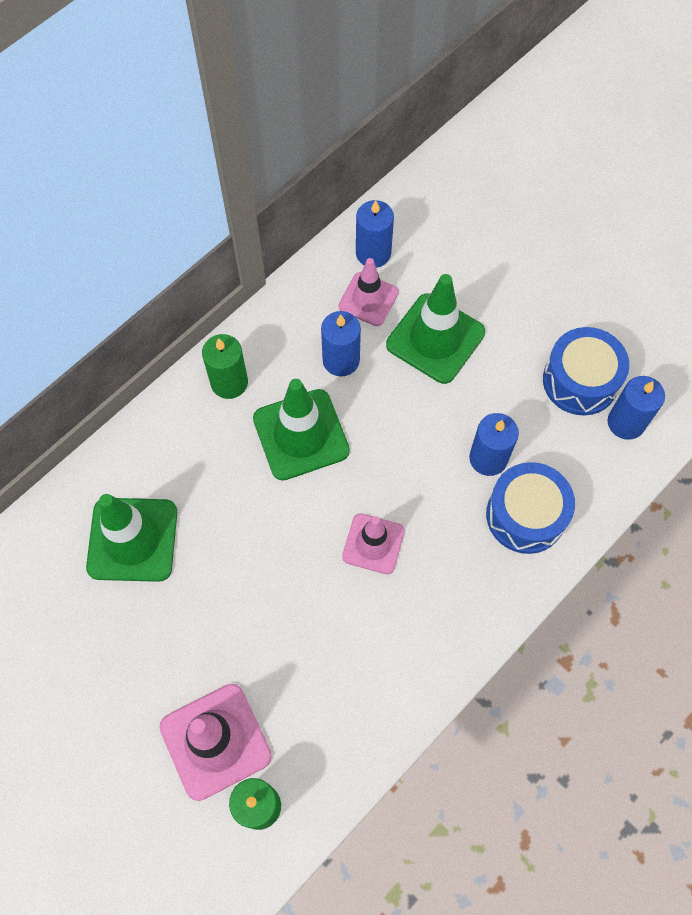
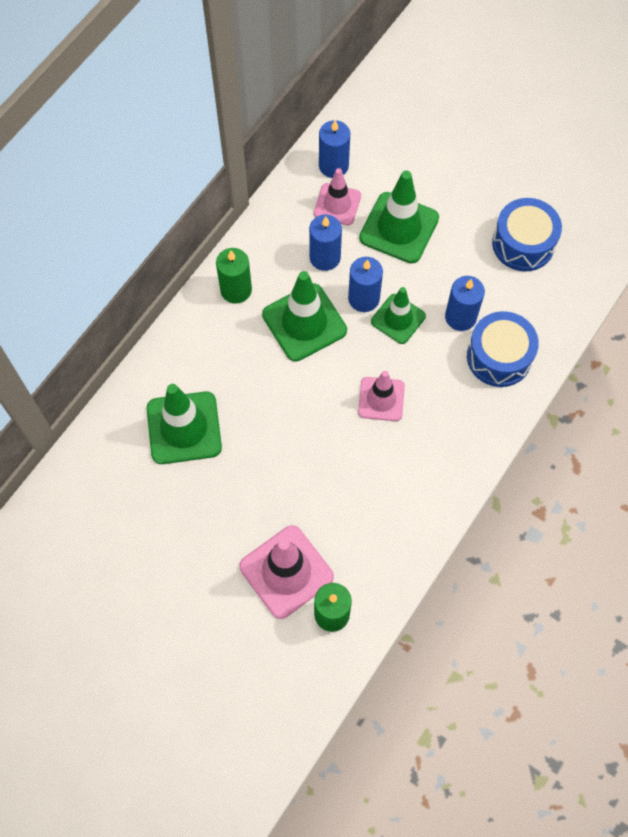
camera: 10 degrees left, 0 degrees up
blue candle [607,376,665,440] -> blue candle moved to [348,257,383,312]
none -> green traffic cone [371,287,426,344]

